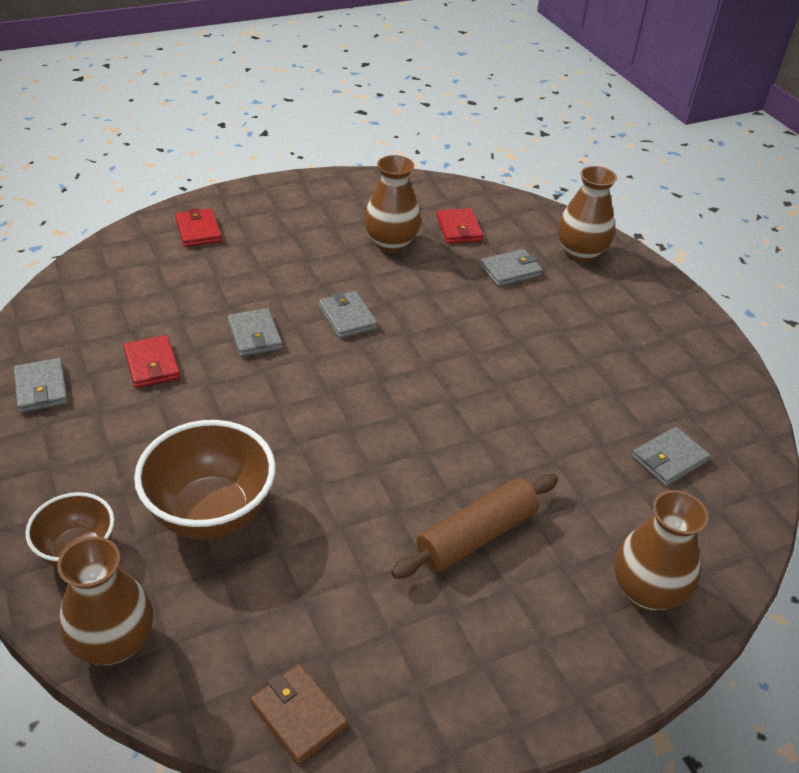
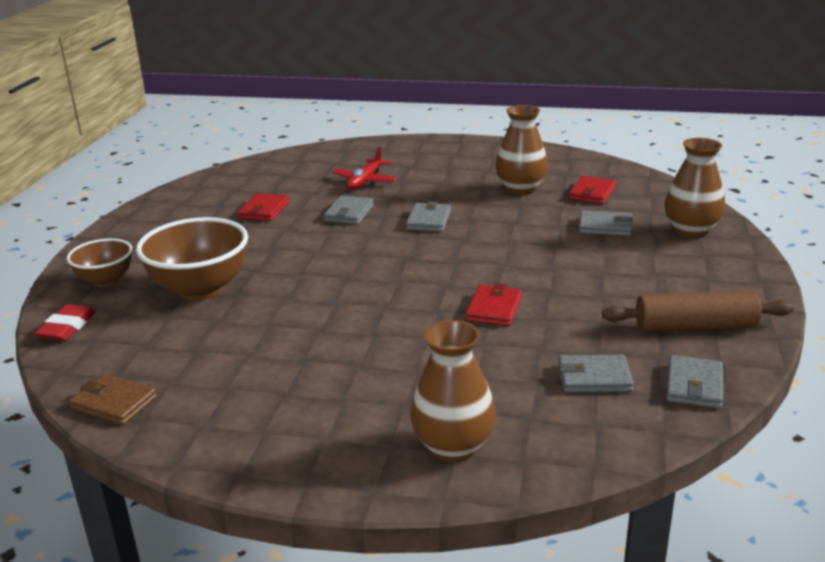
camera: 40 degrees right, 15 degrees down
grey wallet [14,358,68,413] -> grey wallet moved to [666,355,723,408]
brown vase [57,536,153,665] -> red eraser [34,304,96,341]
red wallet [175,208,222,247] -> red wallet moved to [466,284,522,326]
brown wallet [250,664,348,764] -> brown wallet turned 60 degrees counterclockwise [69,374,157,425]
brown rolling pin [391,474,558,579] -> brown rolling pin moved to [602,291,794,331]
none -> red plane [332,146,397,189]

